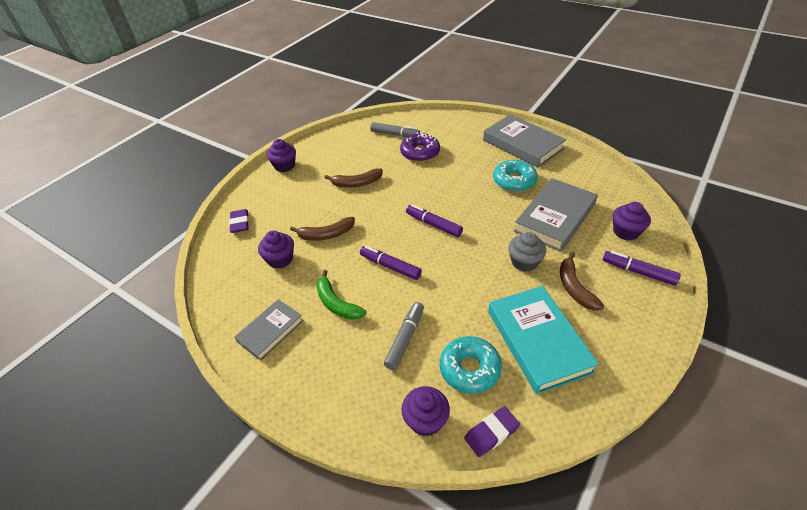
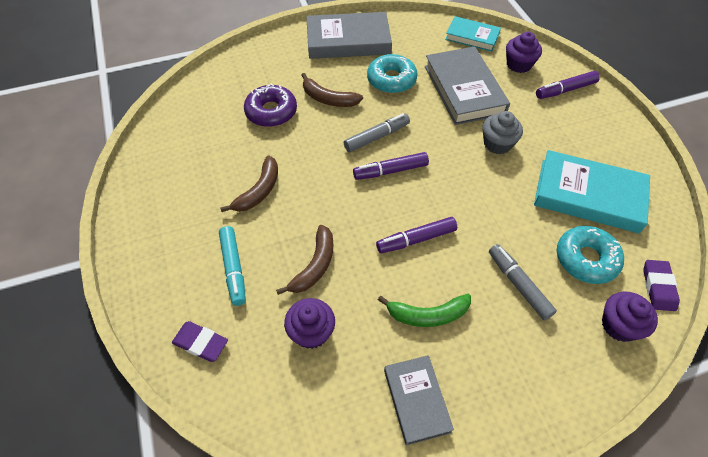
camera: 55 degrees left, 10 degrees up
purple cupcake [267,139,296,172] -> none
grey marker [370,122,420,137] -> grey marker moved to [344,113,410,152]
brown banana [560,252,604,310] -> brown banana moved to [301,73,363,107]
none -> turquoise marker [219,226,246,306]
none -> turquoise book [445,16,501,52]

